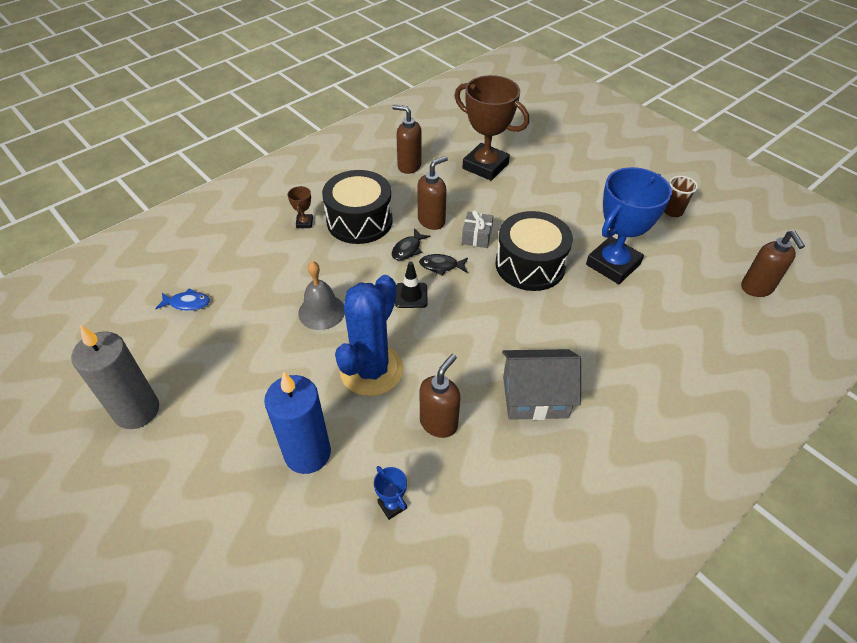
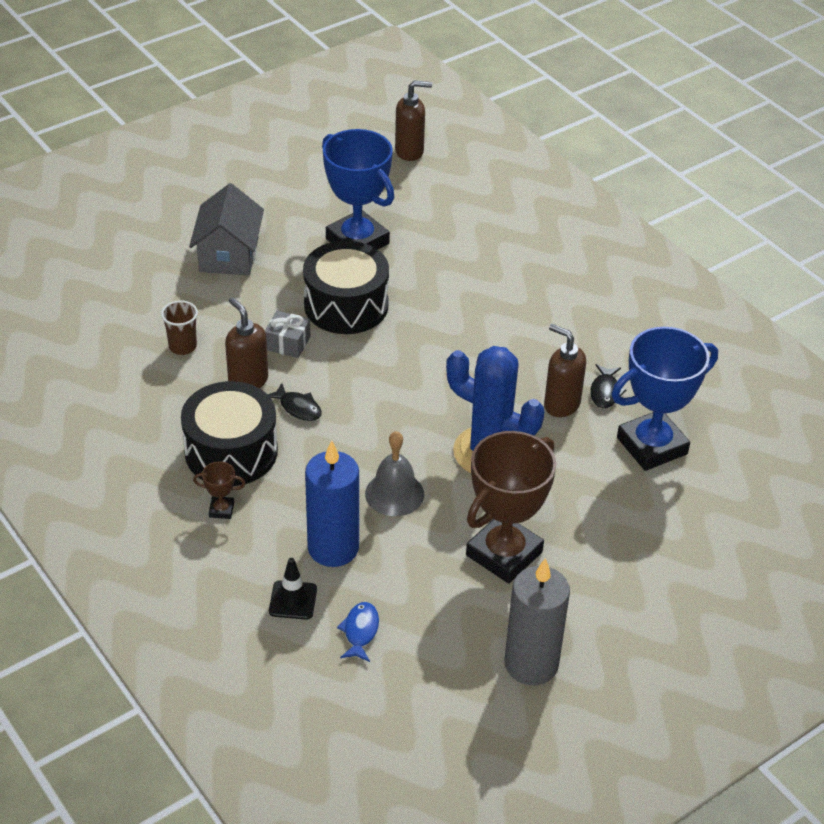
camera: 85 degrees left, 5 degrees down
blue candle [264,372,331,474] -> blue candle moved to [305,440,359,567]
blue trophy [374,466,407,520] -> blue trophy [611,327,718,471], size x2.46
brown soap dispenser [392,105,422,174] -> none
black traffic cone [395,262,427,308] -> black traffic cone moved to [269,558,317,620]
black fish [419,254,468,276] -> black fish moved to [590,364,626,408]
brown trophy [455,75,529,181] -> brown trophy moved to [466,431,556,584]
grey house [502,349,581,420] -> grey house moved to [189,183,264,276]
brown cup [664,176,698,217] -> brown cup moved to [161,301,198,355]

